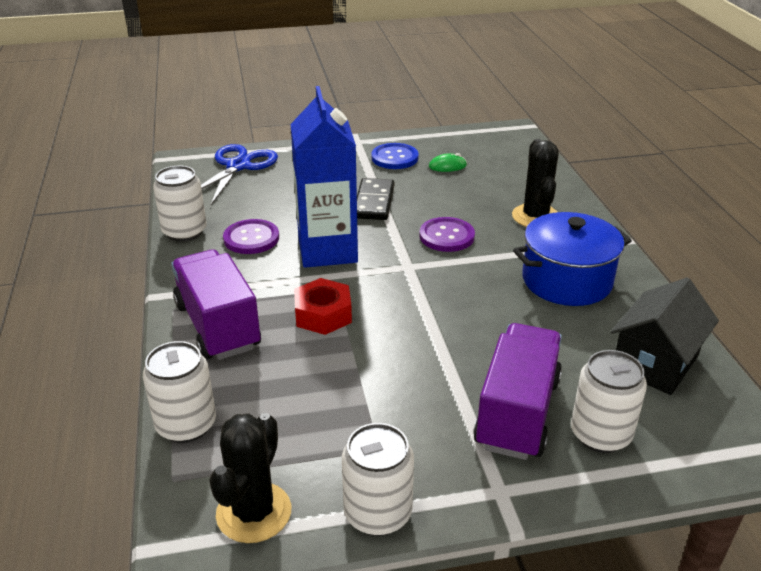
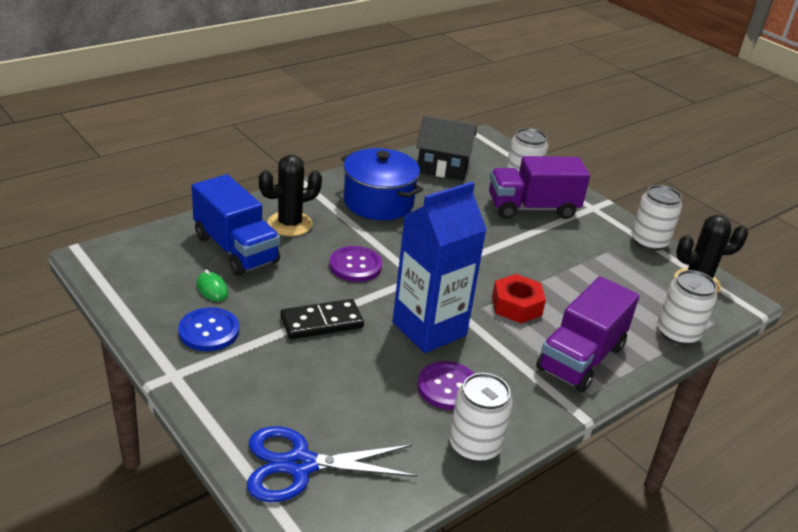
camera: 120 degrees left, 0 degrees up
none -> blue truck [192,174,280,276]

